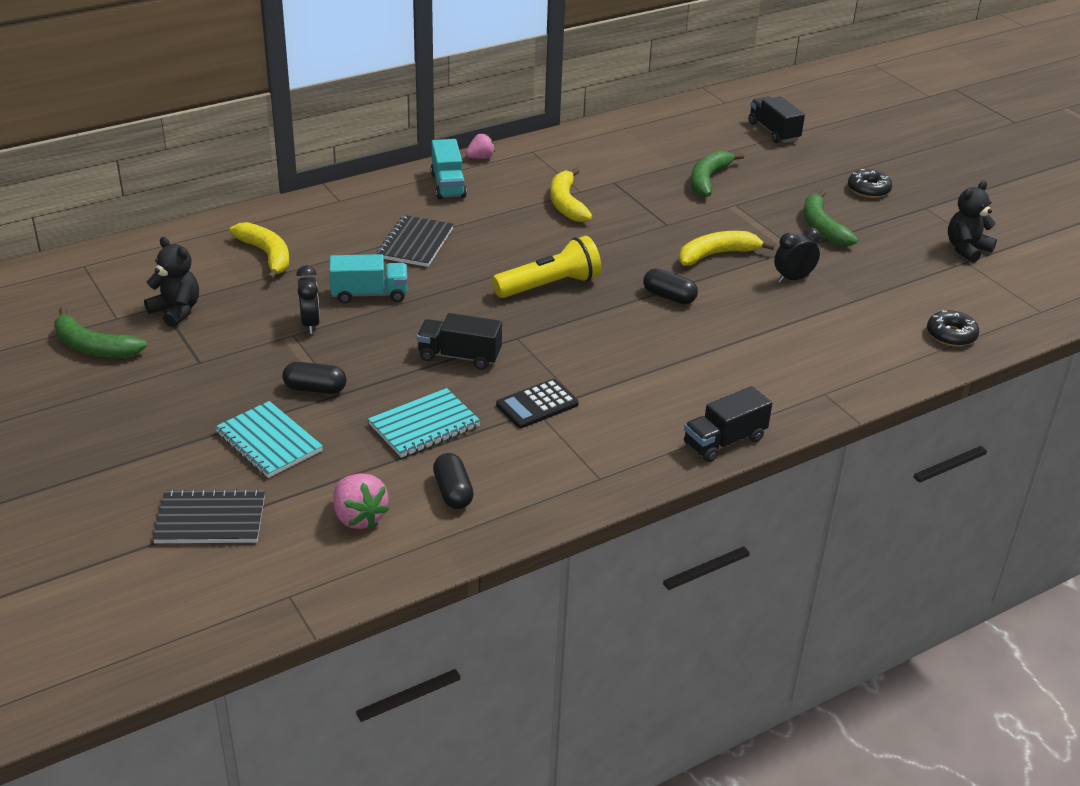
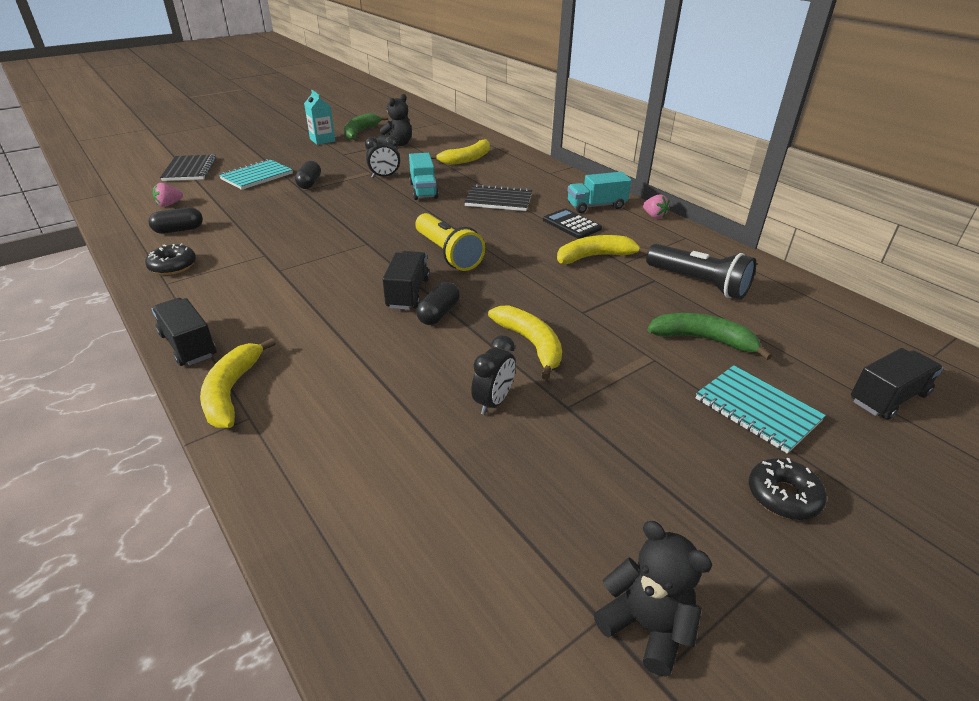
camera: 85 degrees right, 0 degrees up
pink strawberry [333,474,389,529] -> pink strawberry [153,183,183,207], size x0.65
turquoise notebook [368,388,481,458] -> turquoise notebook moved to [696,365,826,454]
black truck [417,313,502,370] -> black truck moved to [383,251,430,310]
black calculator [496,379,579,428] -> black calculator moved to [543,209,602,239]
black clock [774,228,821,283] -> black clock turned 60 degrees clockwise [471,335,516,415]
green banana [804,190,858,246] -> none
black donut [927,310,979,347] -> black donut moved to [145,243,196,275]
none -> yellow banana [200,338,276,428]
none -> turquoise carton [304,90,335,145]
none -> black flashlight [646,244,756,300]

